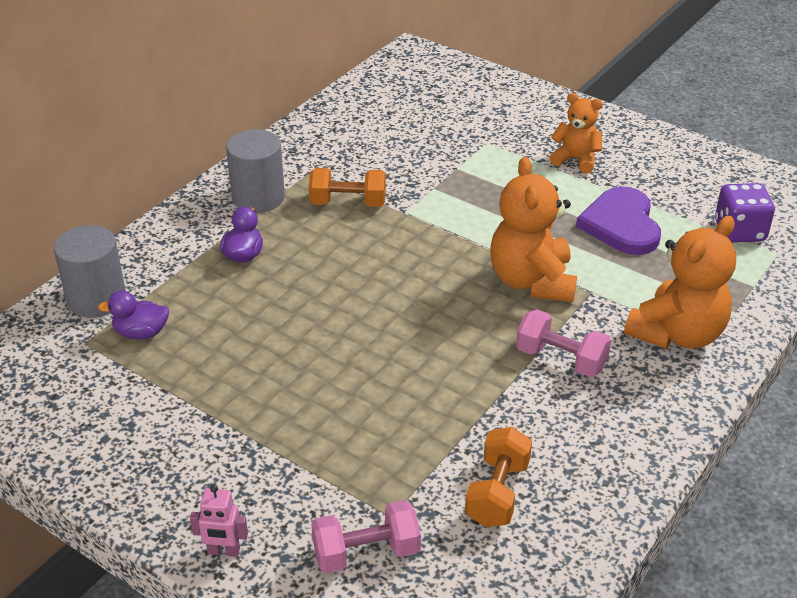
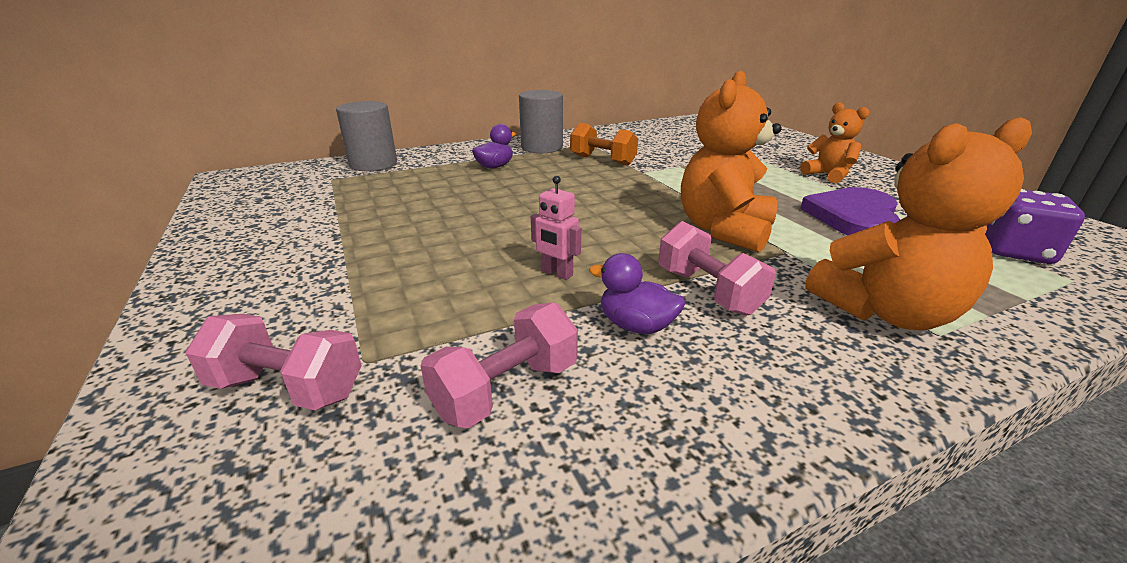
camera: 30 degrees right, 10 degrees down
purple duck [98,290,169,340] -> purple duck moved to [589,253,685,334]
pink robot [190,485,248,557] -> pink robot moved to [531,176,581,280]
orange dumbbell [465,427,532,527] -> pink dumbbell [420,302,578,428]

